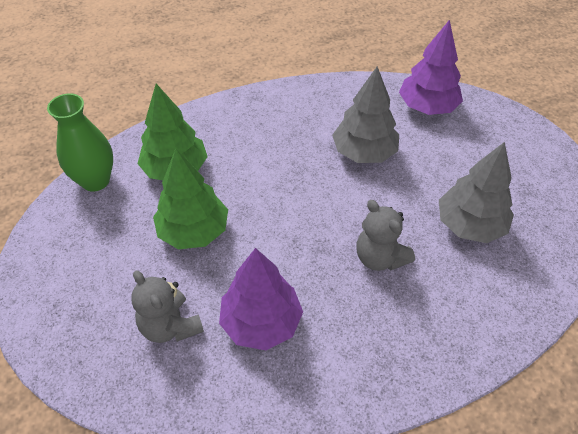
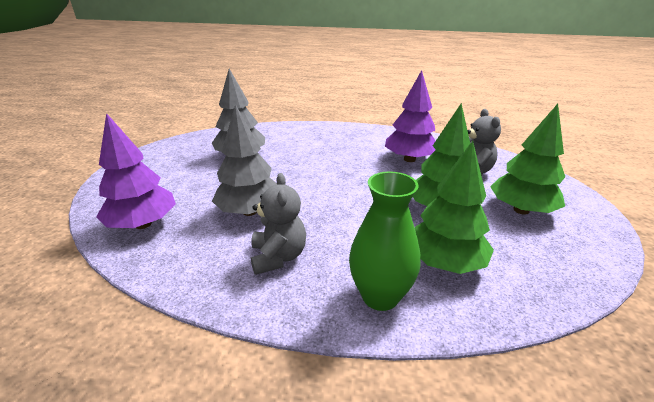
camera: 150 degrees left, 20 degrees down
green vase [47,93,113,192] -> green vase moved to [349,172,421,311]
grey teddy bear [356,200,415,271] -> grey teddy bear moved to [251,173,306,275]
none -> green tree [490,104,566,214]

